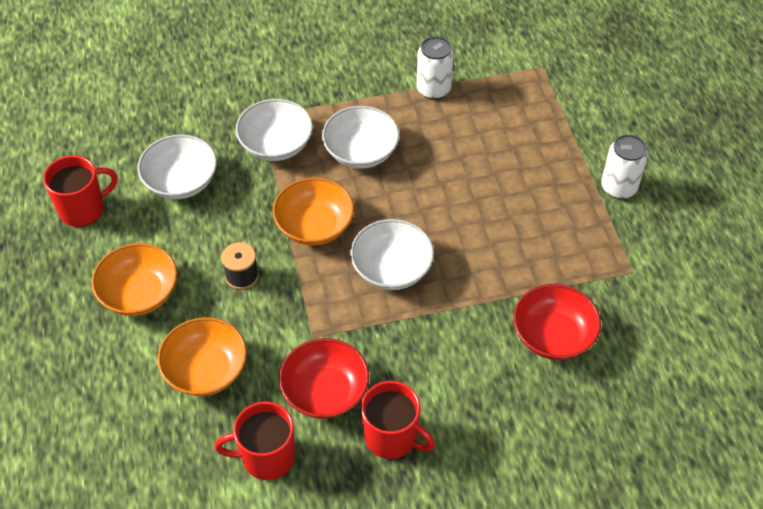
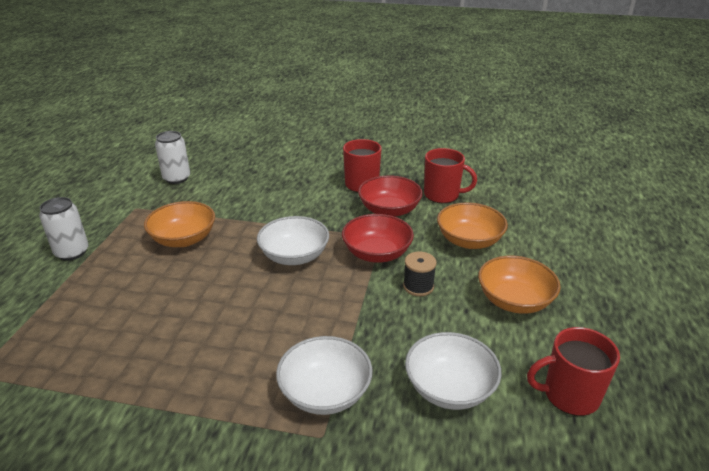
camera: 155 degrees left, 20 degrees down
orange bowl [273,177,354,245] -> orange bowl moved to [144,201,215,247]
white bowl [322,106,399,169] -> none
white can [416,36,454,100] -> white can moved to [155,131,190,184]
red bowl [513,284,601,360] -> red bowl moved to [342,214,414,263]

